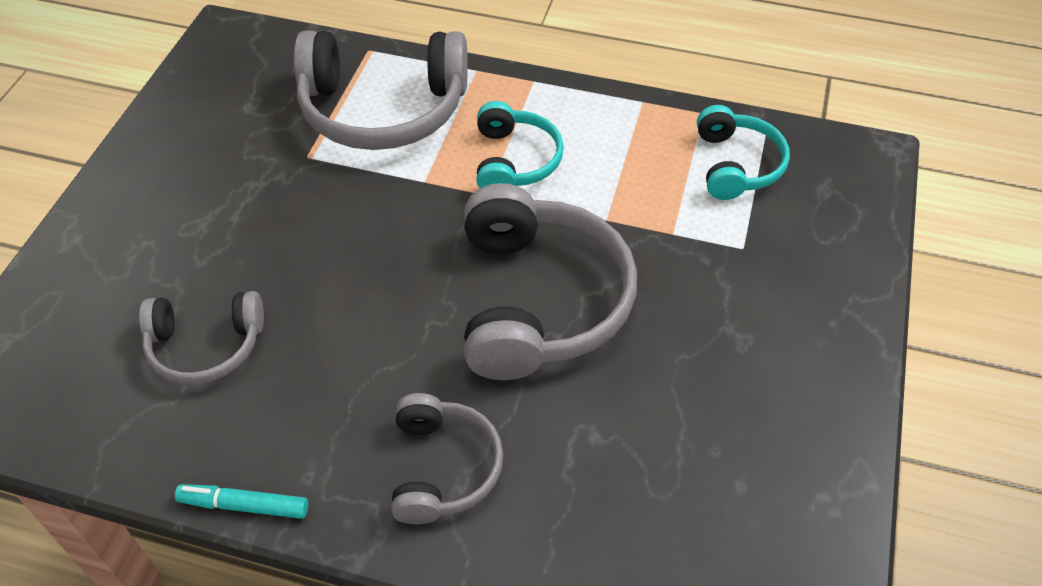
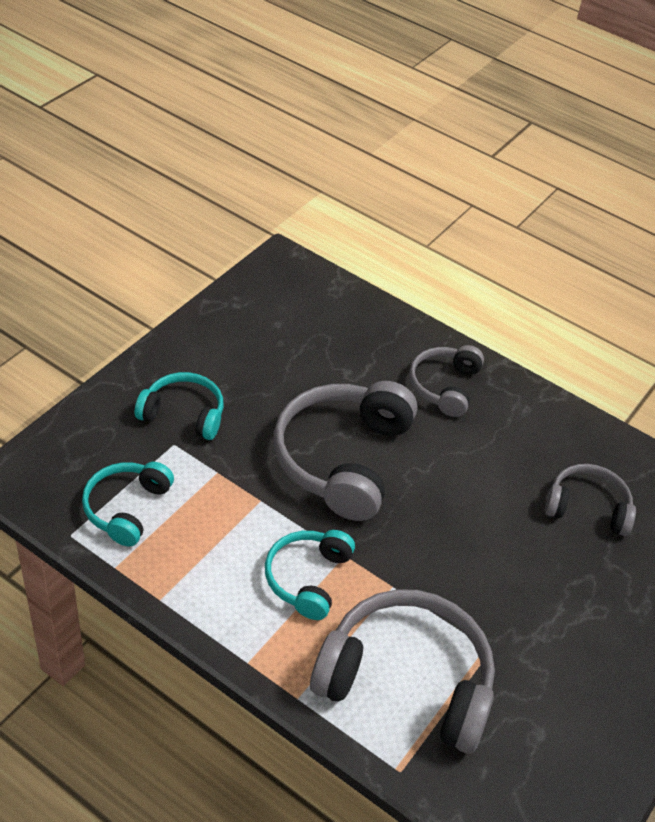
camera: 165 degrees left, 5 degrees down
turquoise marker [175,484,308,519] -> none
none -> turquoise headphones [135,372,224,440]

